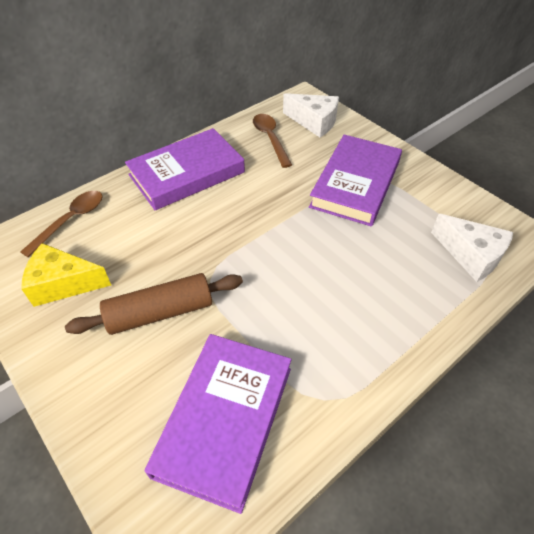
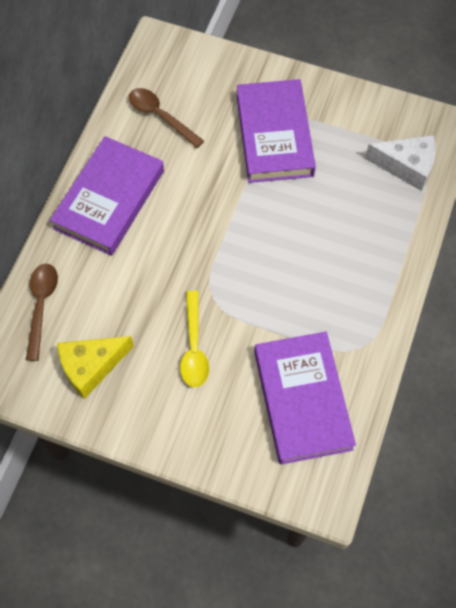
camera: 30 degrees left, 15 degrees up
brown rolling pin [65,273,243,335] -> yellow spoon [180,291,209,387]
white cheese [283,93,339,138] -> none

